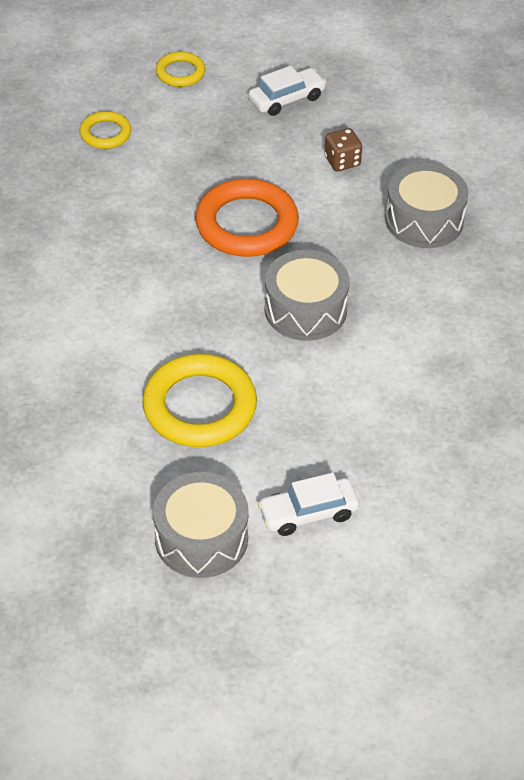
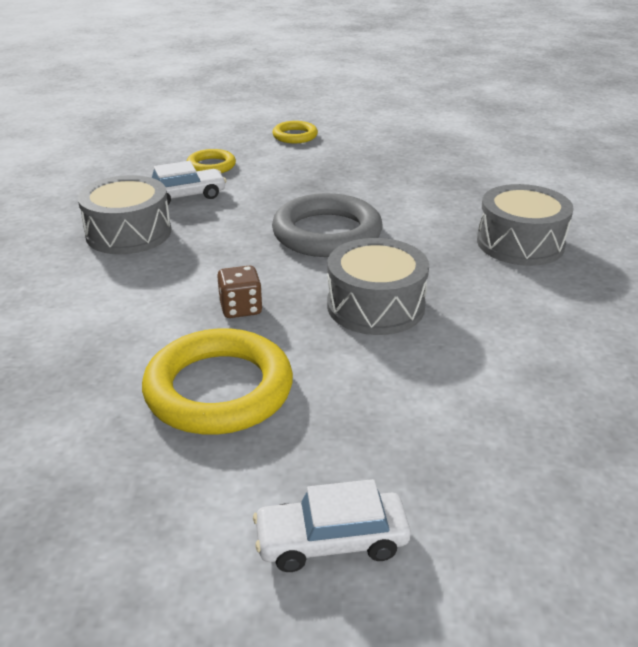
camera: 10 degrees right, 15 degrees down
grey drum [153,472,249,578] -> grey drum moved to [78,175,171,254]
orange ring [195,178,299,257] -> grey ring [272,193,382,257]
white car [249,66,327,116] -> white car moved to [152,161,226,205]
brown dice [324,128,362,171] -> brown dice moved to [217,265,262,318]

